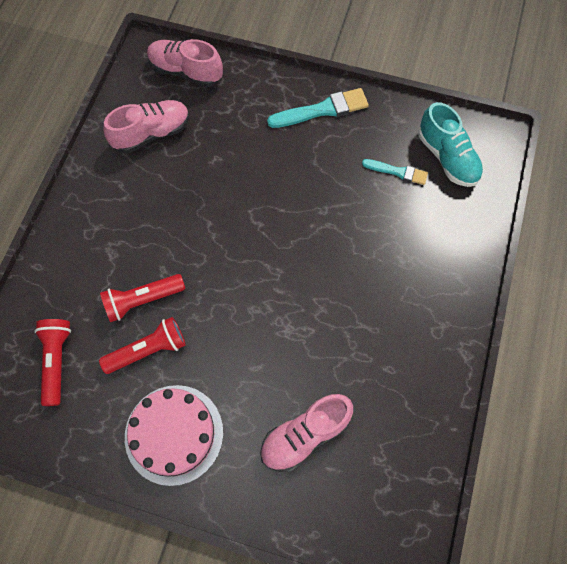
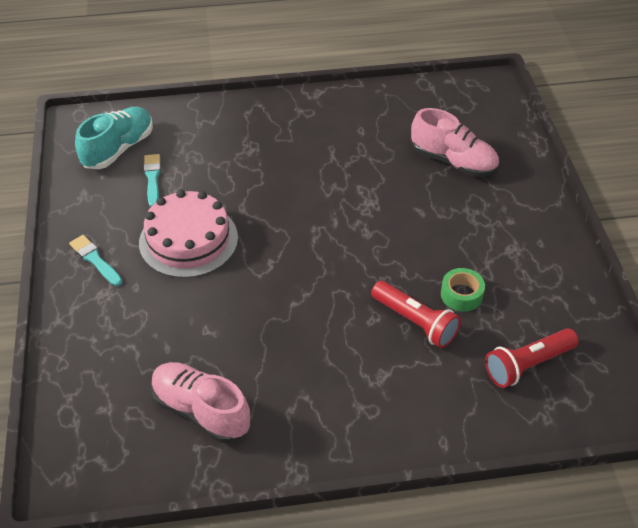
camera: 115 degrees left, 20 degrees down
red flashlight [99,317,186,374] -> green tape [441,268,485,312]
pink cake [125,385,223,486] -> pink cake moved to [139,190,238,278]
pink shoe [147,39,223,87] -> none
turquoise brush [267,88,369,128] -> turquoise brush [69,235,122,286], size x0.62

